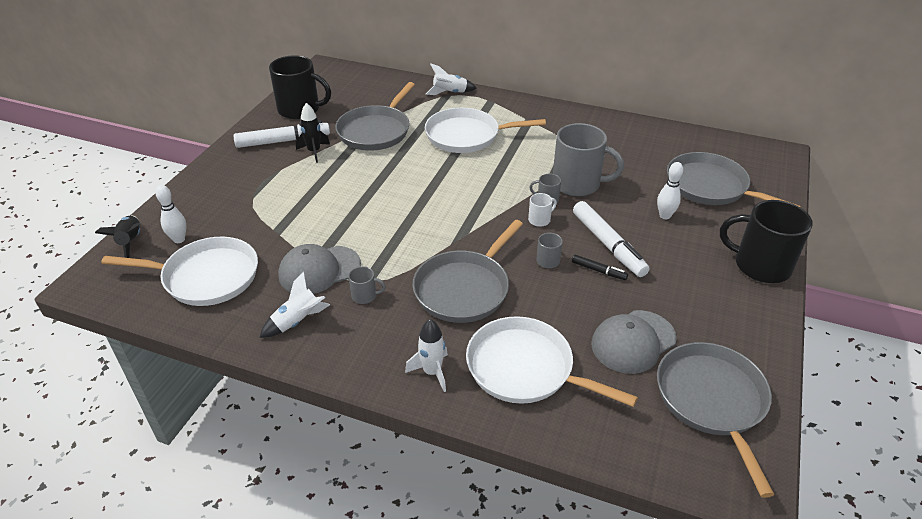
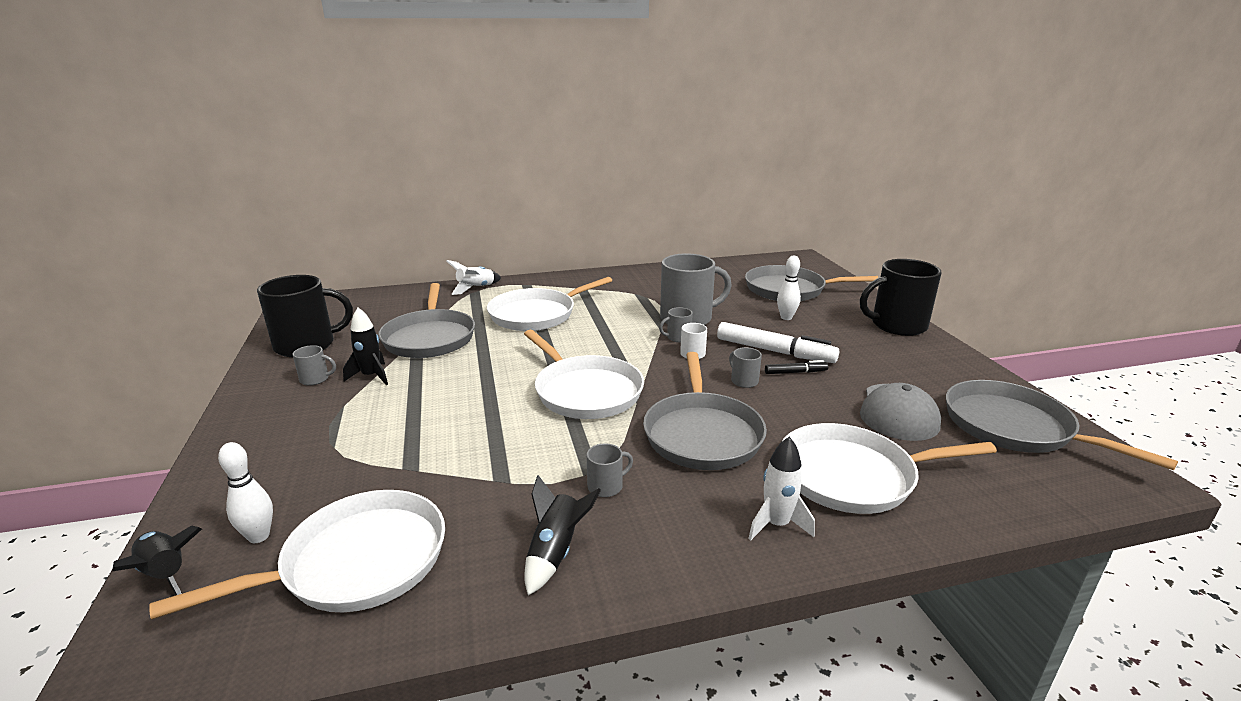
camera: 35 degrees left, 15 degrees down
white marker [234,120,330,148] -> grey mug [292,345,336,386]
white rocket [259,271,330,338] -> black rocket [524,475,601,595]
grey cap [278,244,361,294] -> none
none -> white pan [524,330,644,419]

